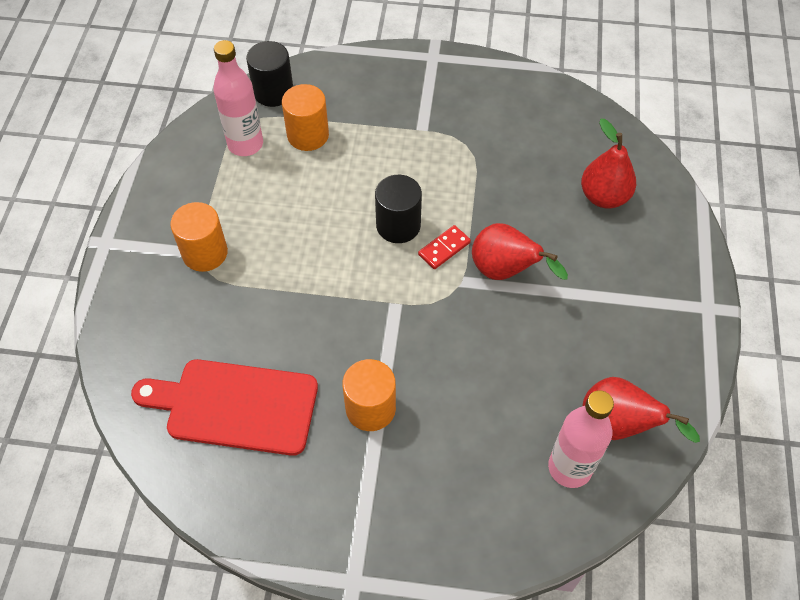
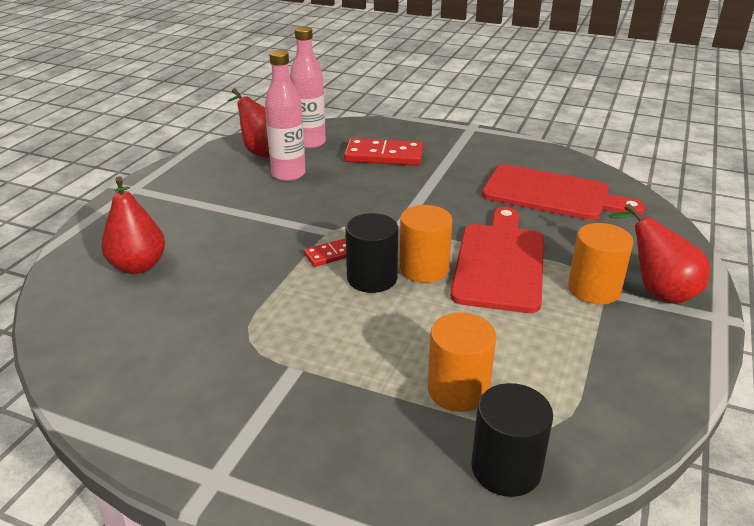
camera: 165 degrees left, 25 degrees down
pink bottle [213,40,263,156] -> pink bottle moved to [265,50,306,181]
orange cylinder [342,359,396,431] -> orange cylinder moved to [400,205,452,283]
red pear [472,223,568,280] -> red pear moved to [609,203,710,304]
none -> red domino [344,138,423,166]
none -> red cutting board [451,207,544,313]

